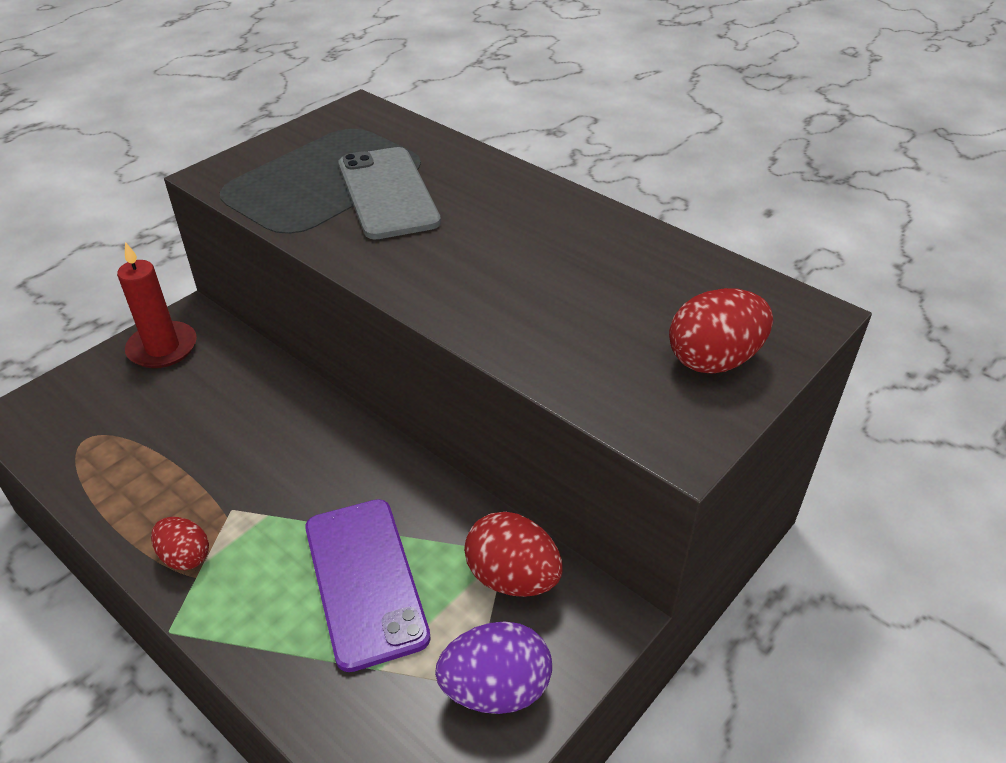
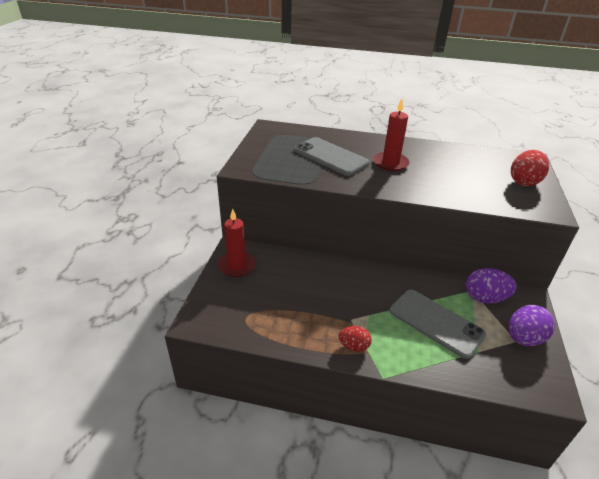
camera: 30 degrees left, 5 degrees down
purple phone [305,499,431,672] -> grey phone [390,290,486,359]
red egg [464,512,562,597] -> purple egg [466,268,517,304]
none -> red candle [373,99,410,171]

